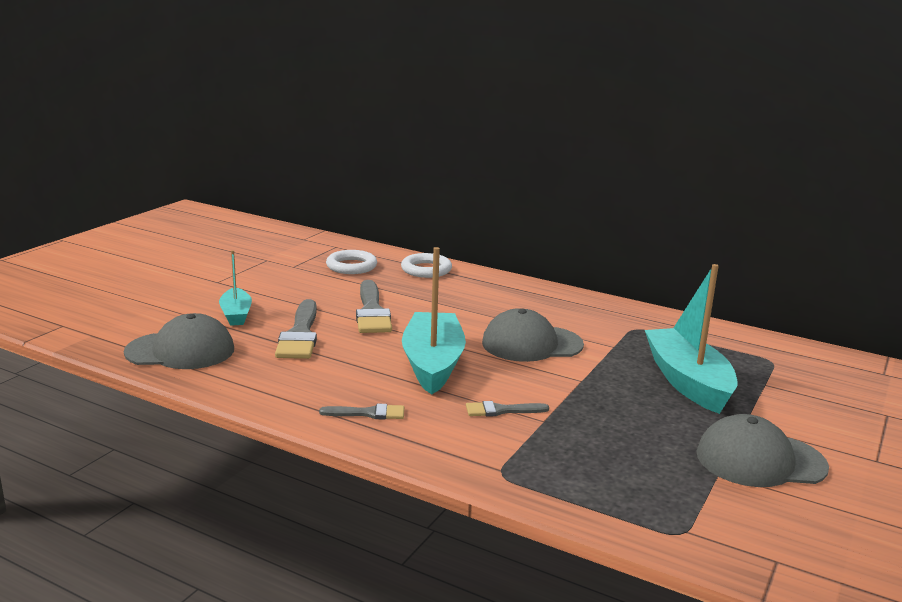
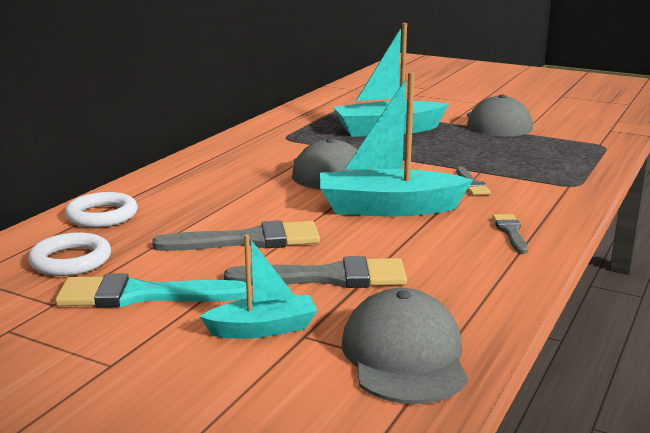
camera: 90 degrees left, 0 degrees up
none -> turquoise brush [55,273,247,308]

